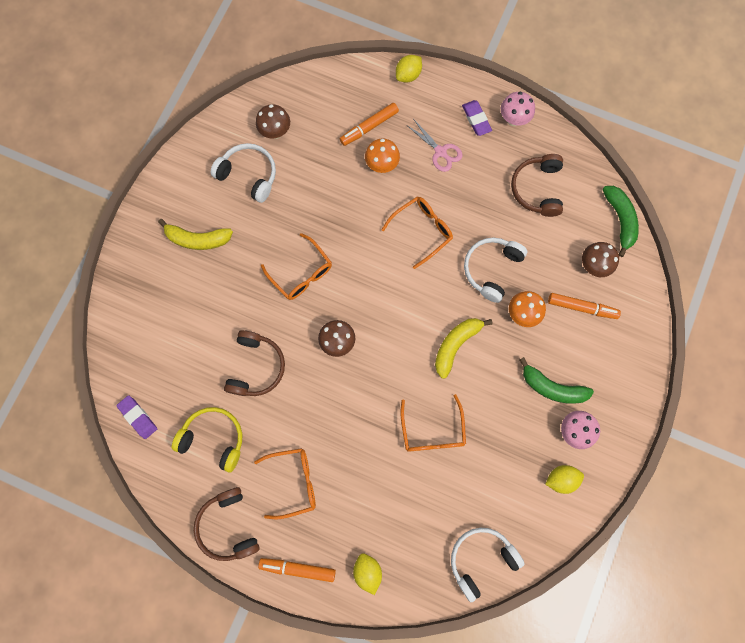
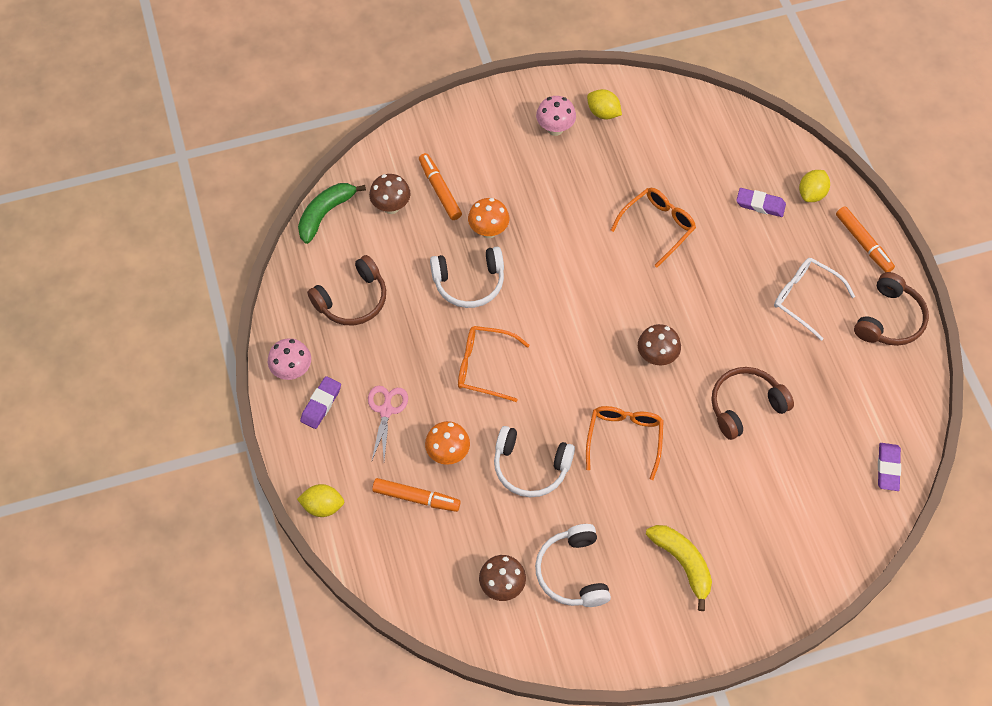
camera: 130 degrees left, 15 degrees down
yellow headphones [172,407,242,473] -> none
orange glasses [254,448,316,519] -> white glasses [774,258,855,341]
yellow banana [435,318,493,379] -> none
white headphones [451,528,525,602] -> white headphones moved to [494,426,575,497]
green banana [520,357,594,404] -> none
none -> purple eraser [736,188,786,217]

